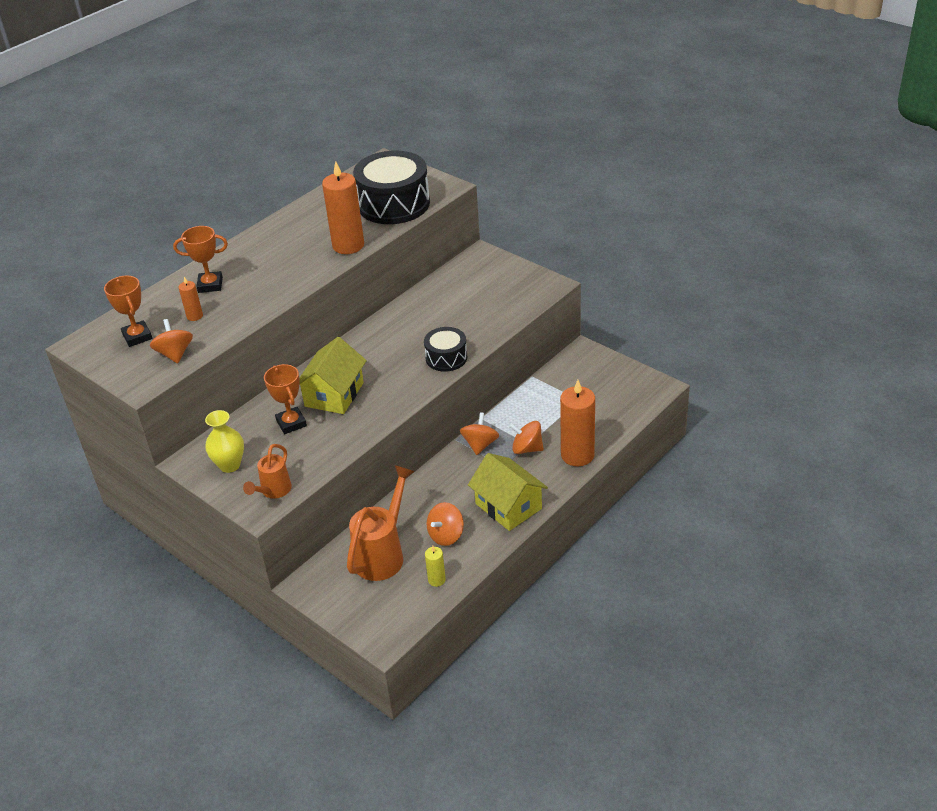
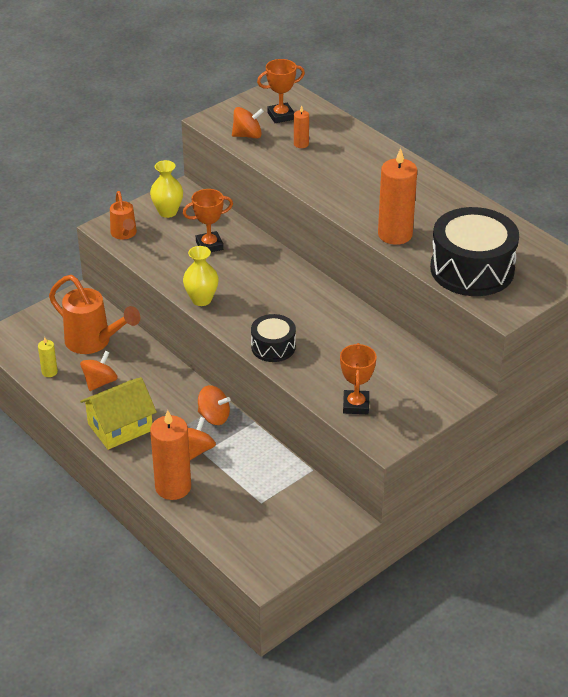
camera: 95 degrees right, 0 degrees up
orange trophy [173,226,228,293] -> orange trophy moved to [340,343,377,414]
orange watering can [243,444,292,499] -> orange watering can turned 135 degrees counterclockwise [110,191,137,240]
yellow house [299,337,367,414] -> none
orange spinning top [427,502,464,546] -> orange spinning top turned 75 degrees clockwise [80,351,118,391]
none -> yellow vase [183,246,219,306]

